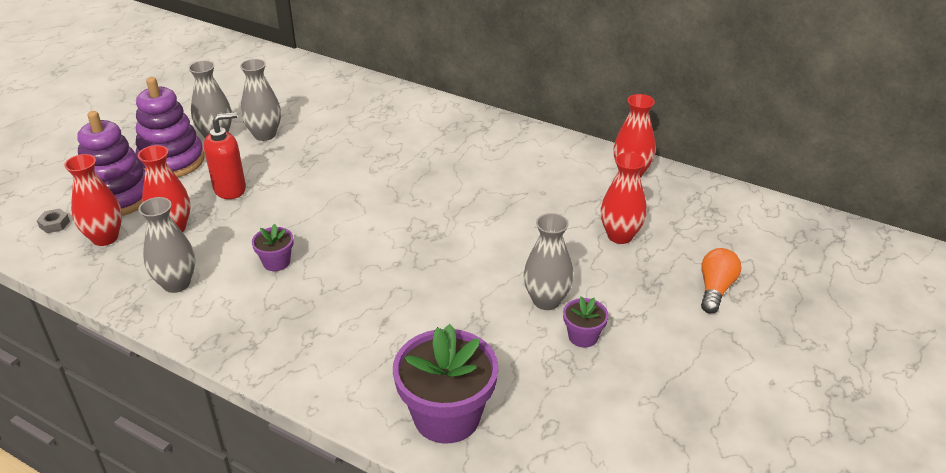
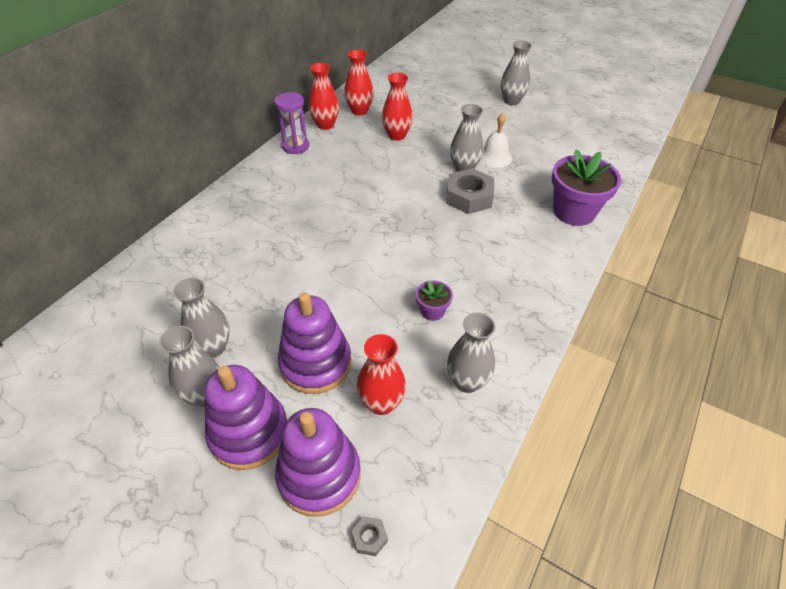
camera: 90 degrees left, 10 degrees up
red vase [64,154,122,246] -> red vase moved to [344,50,374,116]
red soap dispenser [204,112,246,199] -> purple stacking toy [278,293,352,394]
purple flower pot [563,296,609,347] -> white bell [480,113,512,168]
orange light bulb [701,248,741,313] -> none
none -> purple hourglass [274,92,309,154]
none -> grey nut [446,168,494,214]
none -> grey vase [501,41,532,105]

